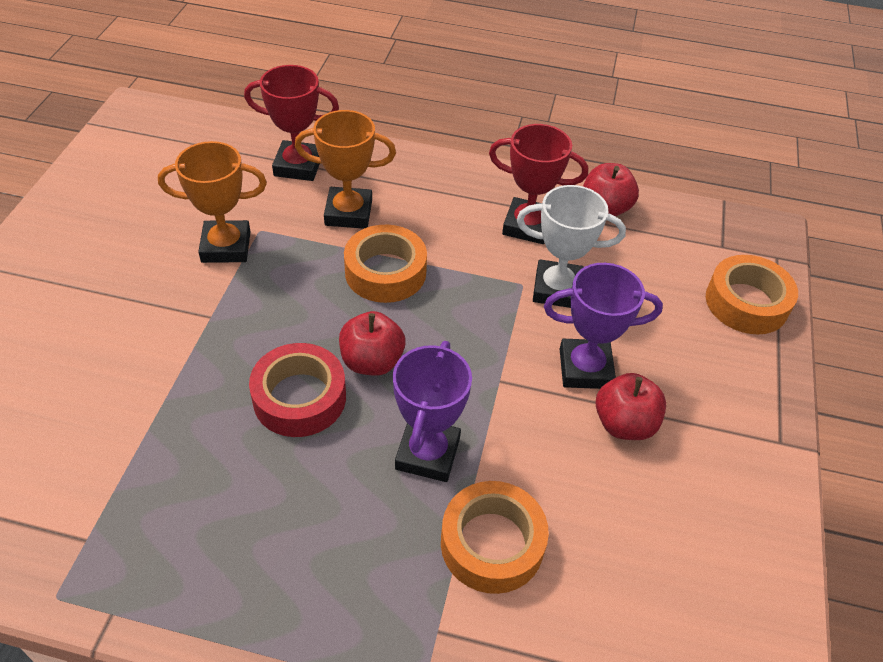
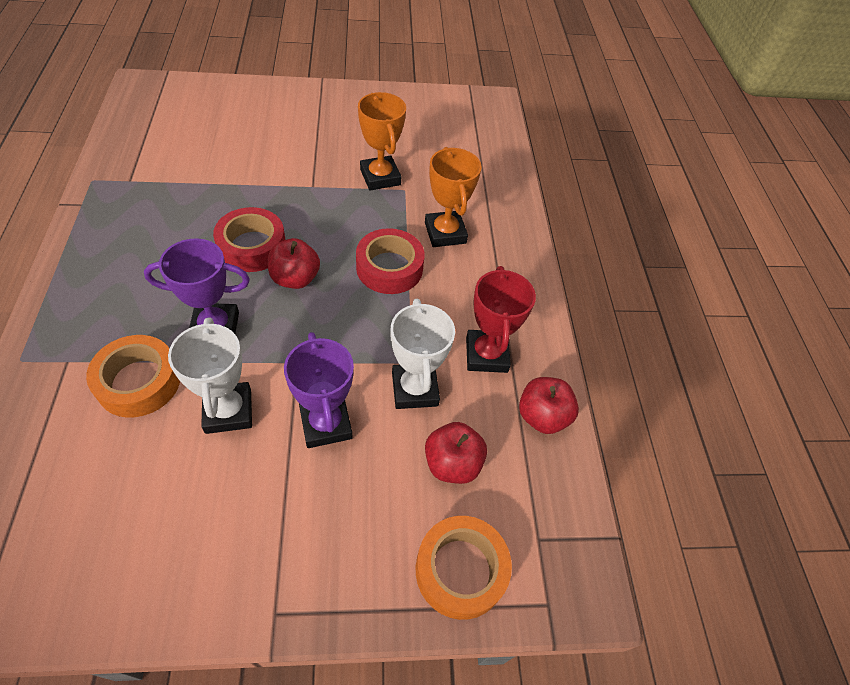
camera: 70 degrees right, 5 degrees up
red trophy [244,65,339,181] -> none
orange tape [344,225,427,303] -> red tape [356,228,424,294]
red apple [596,373,666,440] -> red apple moved to [425,422,487,484]
none -> white trophy [168,317,252,434]

